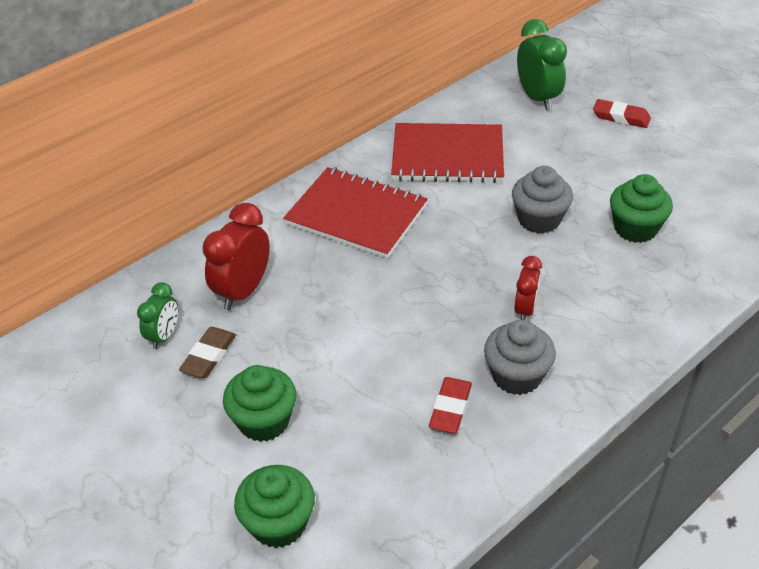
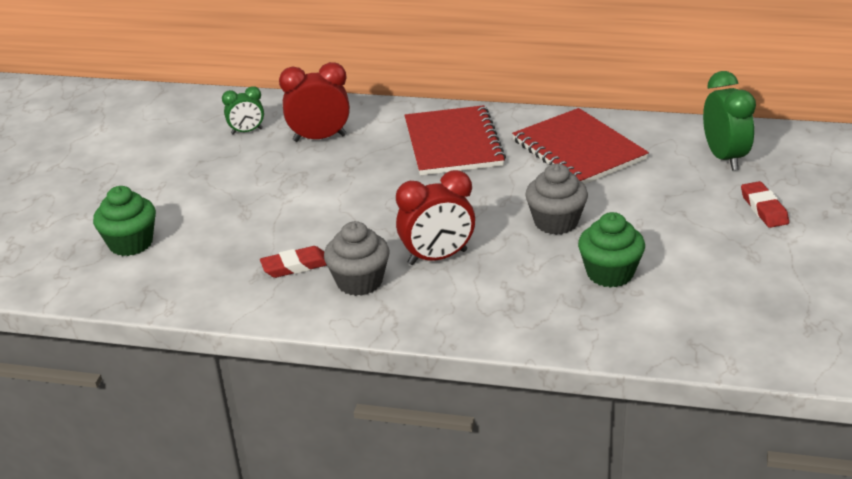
camera: 55 degrees right, 10 degrees down
brown eraser [179,327,236,378] -> none
green cupcake [223,365,297,442] -> none
red clock [515,256,542,320] -> red clock [396,170,475,265], size x1.66
green clock [517,19,567,111] -> green clock turned 45 degrees counterclockwise [703,71,756,171]

